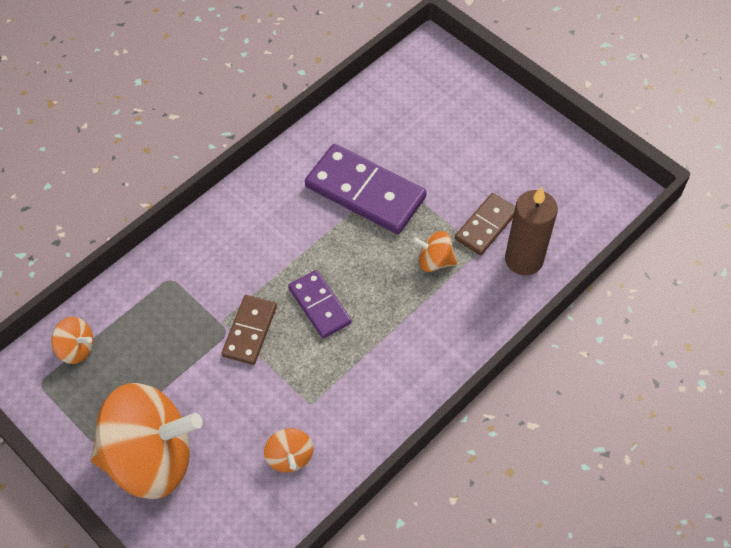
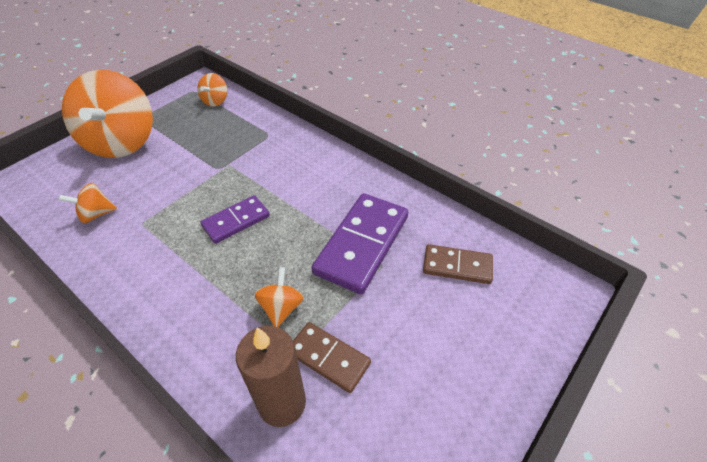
camera: 85 degrees right, 10 degrees down
brown domino [222,295,277,365] -> brown domino moved to [423,244,493,284]

